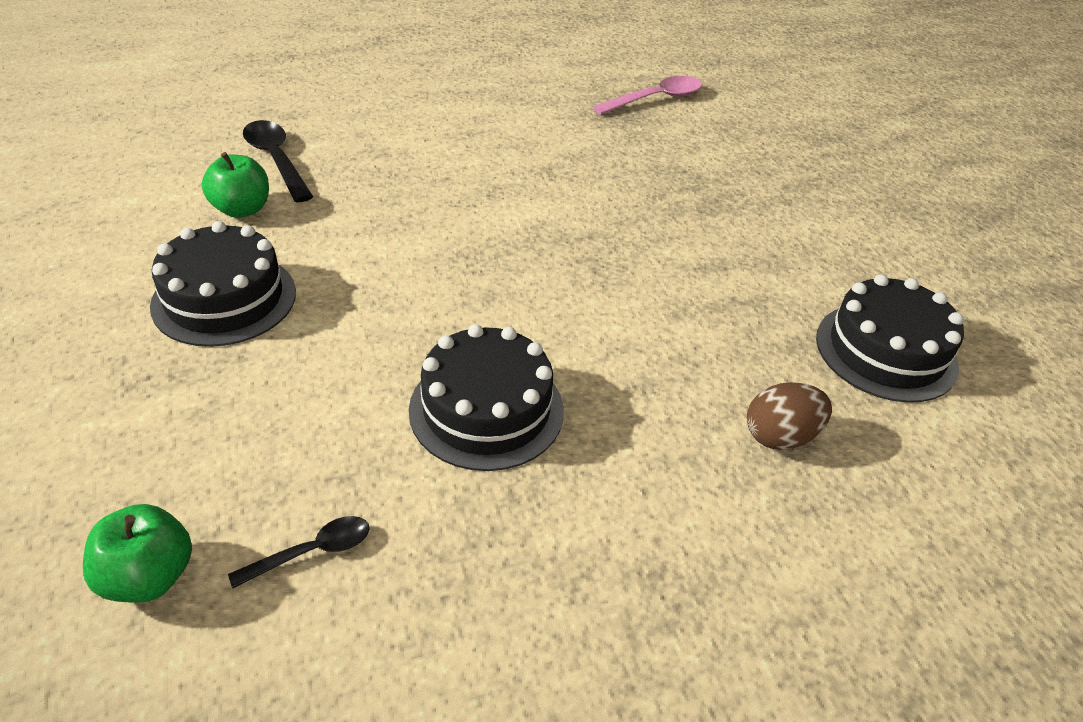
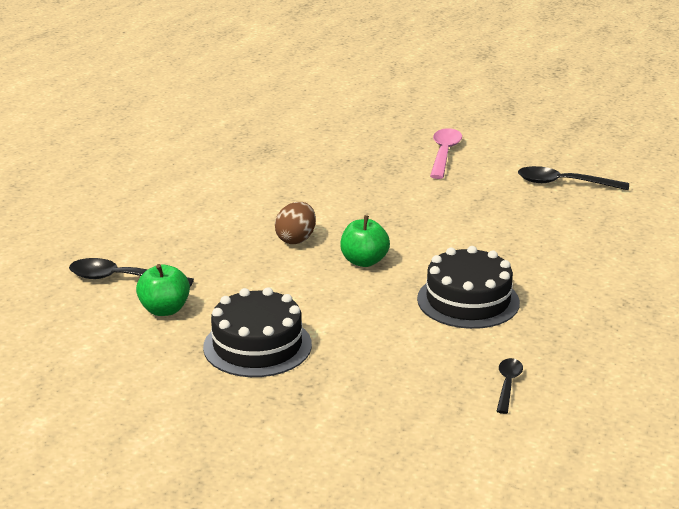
camera: 45 degrees left, 15 degrees down
green apple [83,504,192,603] -> green apple moved to [340,215,390,267]
pink spoon [593,76,702,115] -> pink spoon moved to [430,128,462,179]
brown egg [747,382,832,450] -> brown egg moved to [275,202,316,244]
black cake [816,274,964,403] -> black spoon [518,166,629,190]

